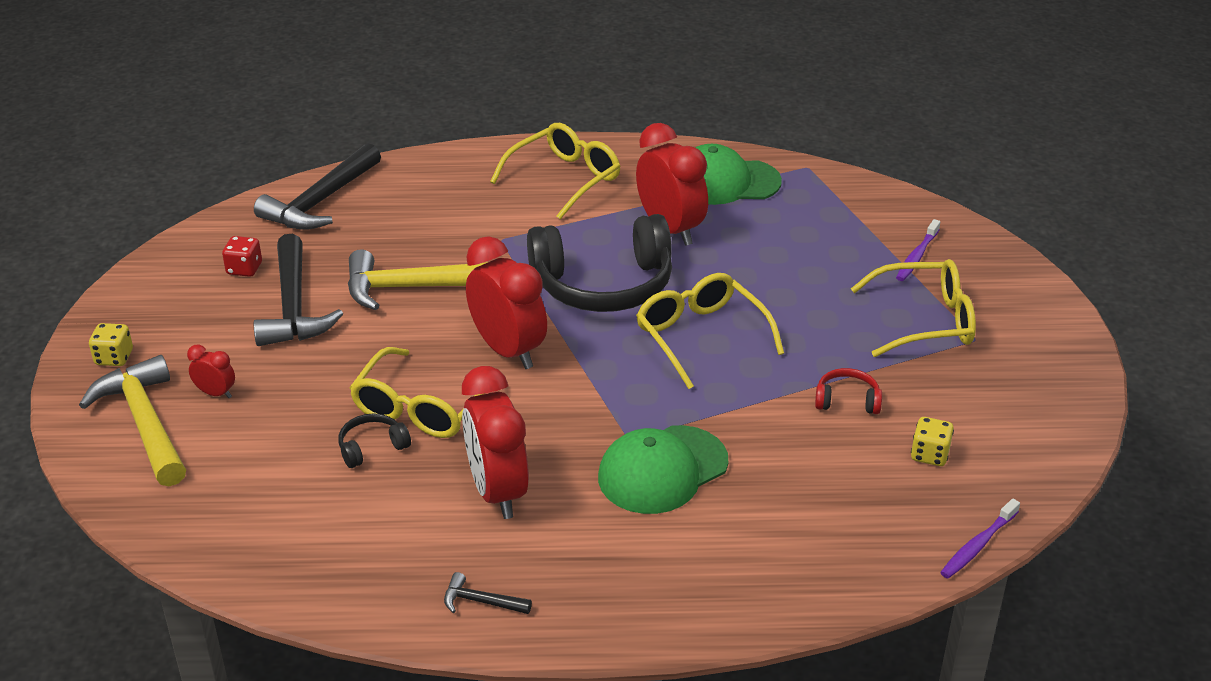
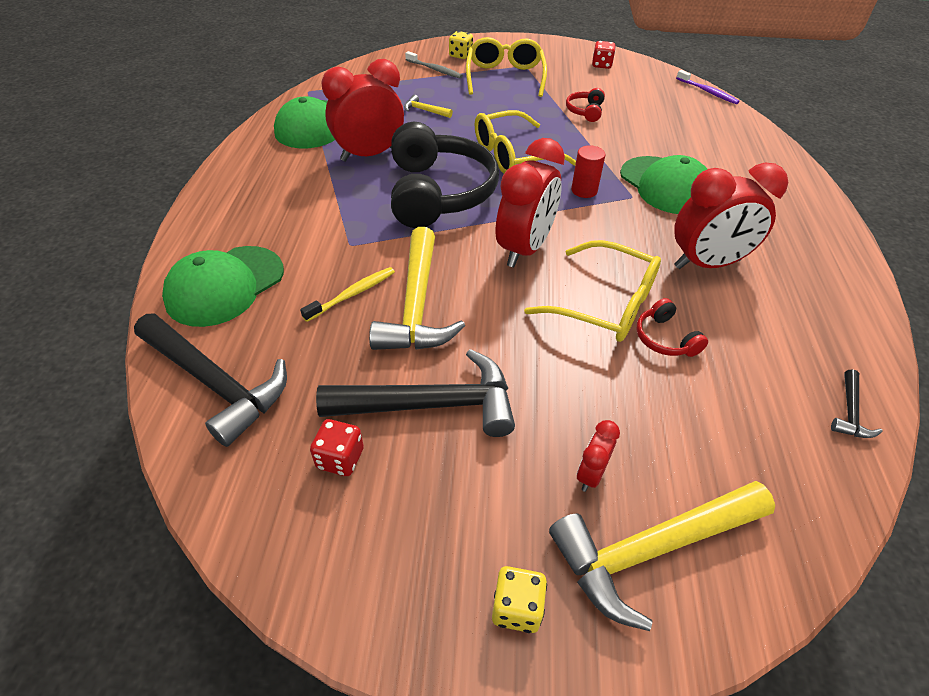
camera: 85 degrees left, 10 degrees up
black headphones [338,413,411,468] -> red headphones [636,298,708,357]
black hammer [444,572,532,614] -> black hammer moved to [831,369,883,438]
red clock [466,236,547,369] -> red clock turned 150 degrees clockwise [496,138,565,268]
yellow glasses [490,123,620,220] -> none
purple toothbrush [896,219,940,281] -> grey toothbrush [405,51,463,79]
yellow dice [911,417,954,466] -> yellow dice moved to [449,31,473,59]
none -> green cap [162,246,284,327]
none -> yellow toothbrush [300,267,395,322]
none -> yellow hammer [404,95,453,118]
none -> red cylinder [571,145,606,198]
none -> red dice [592,41,616,69]

